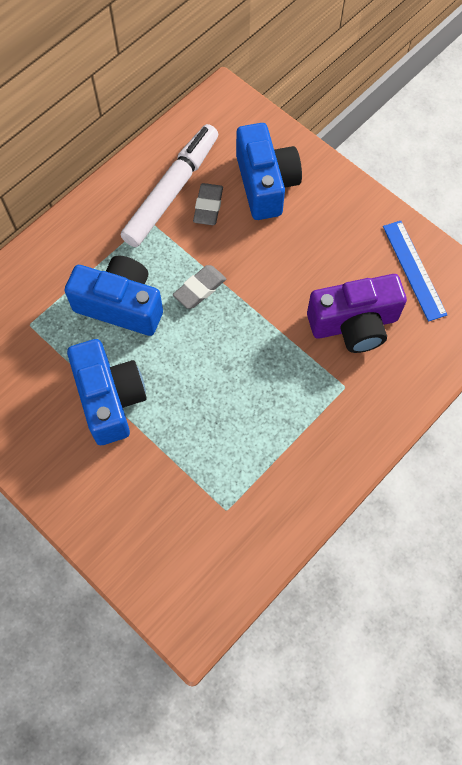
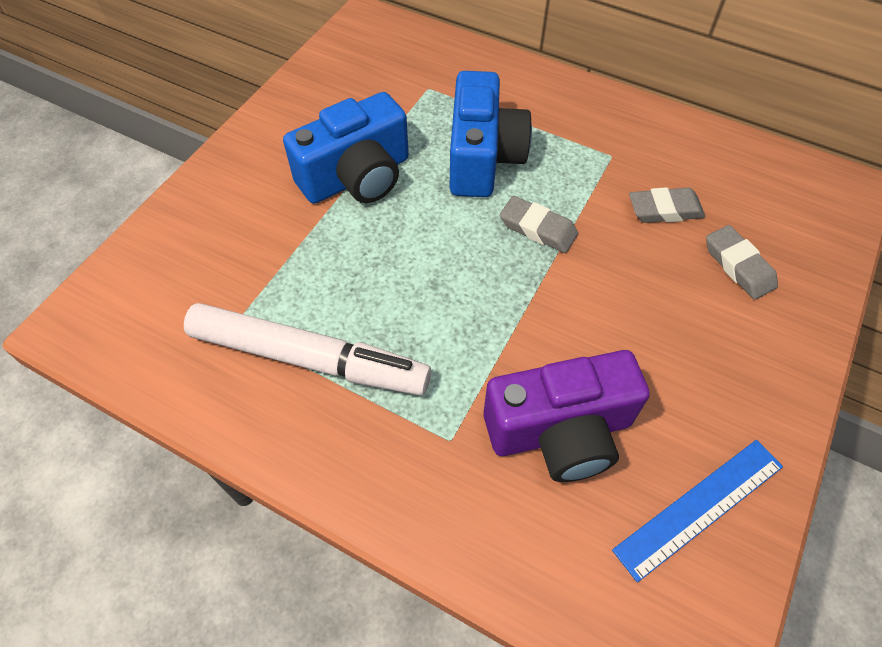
camera: 75 degrees right, 10 degrees down
white marker [120,124,218,247] -> white marker moved to [184,303,431,395]
blue camera [236,123,302,220] -> grey eraser [706,225,778,300]
purple camera [307,274,407,353] -> purple camera turned 75 degrees counterclockwise [483,350,650,482]

